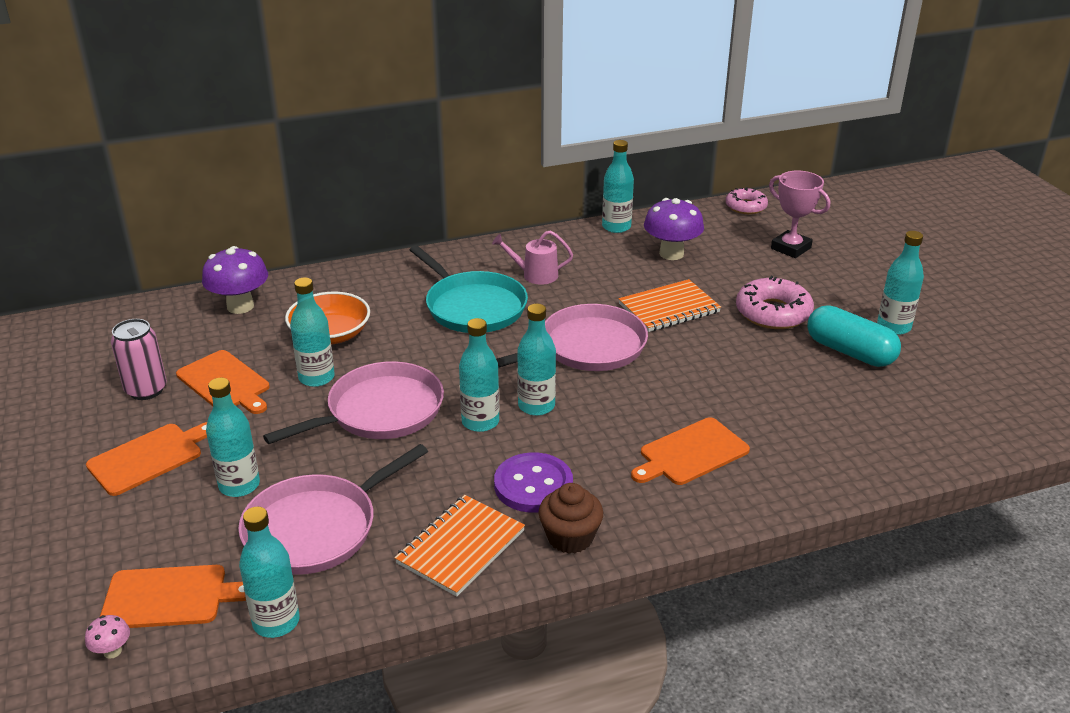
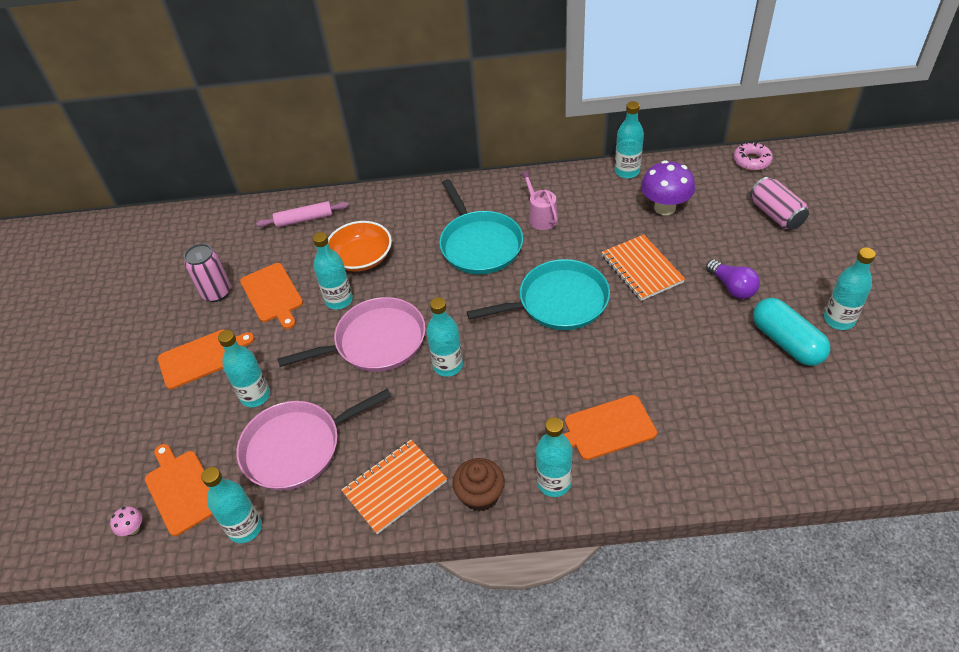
camera: 20 degrees right, 15 degrees up
orange cutting board [100,565,246,628] -> orange cutting board turned 135 degrees counterclockwise [145,444,213,536]
purple mushroom [202,246,268,314] -> pink rolling pin [256,201,349,227]
pink watering can [492,230,573,285] -> pink watering can turned 45 degrees clockwise [520,171,558,230]
purple button [494,452,573,513] -> none
pink pan [496,304,648,371] -> turquoise pan [467,259,610,330]
turquoise bottle [517,304,556,416] -> turquoise bottle moved to [536,417,573,497]
orange notebook [619,279,721,332] -> orange notebook turned 75 degrees clockwise [602,234,685,301]
pink donut [736,276,814,329] -> purple light bulb [706,259,760,299]
pink trophy [769,171,830,258] -> pink can [750,177,809,230]

